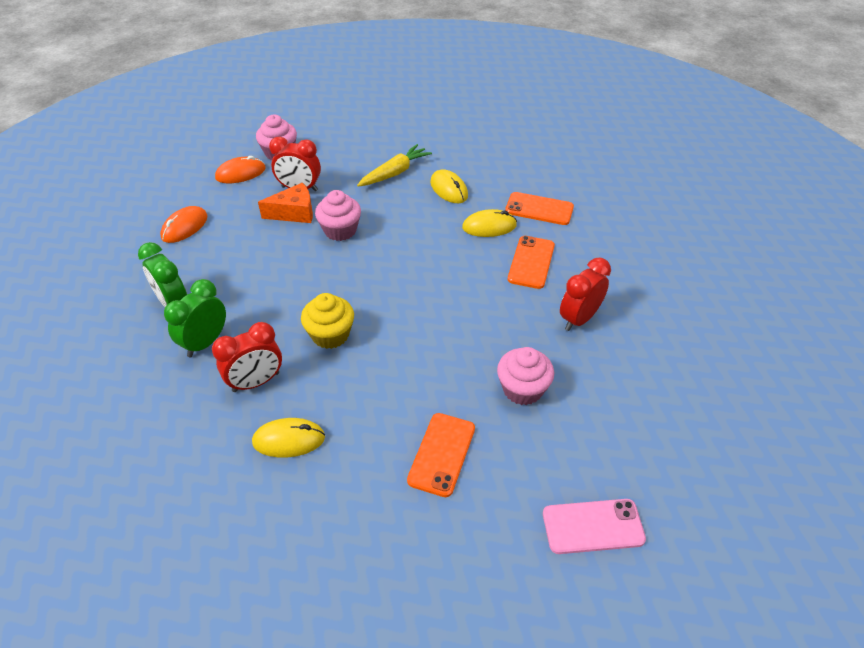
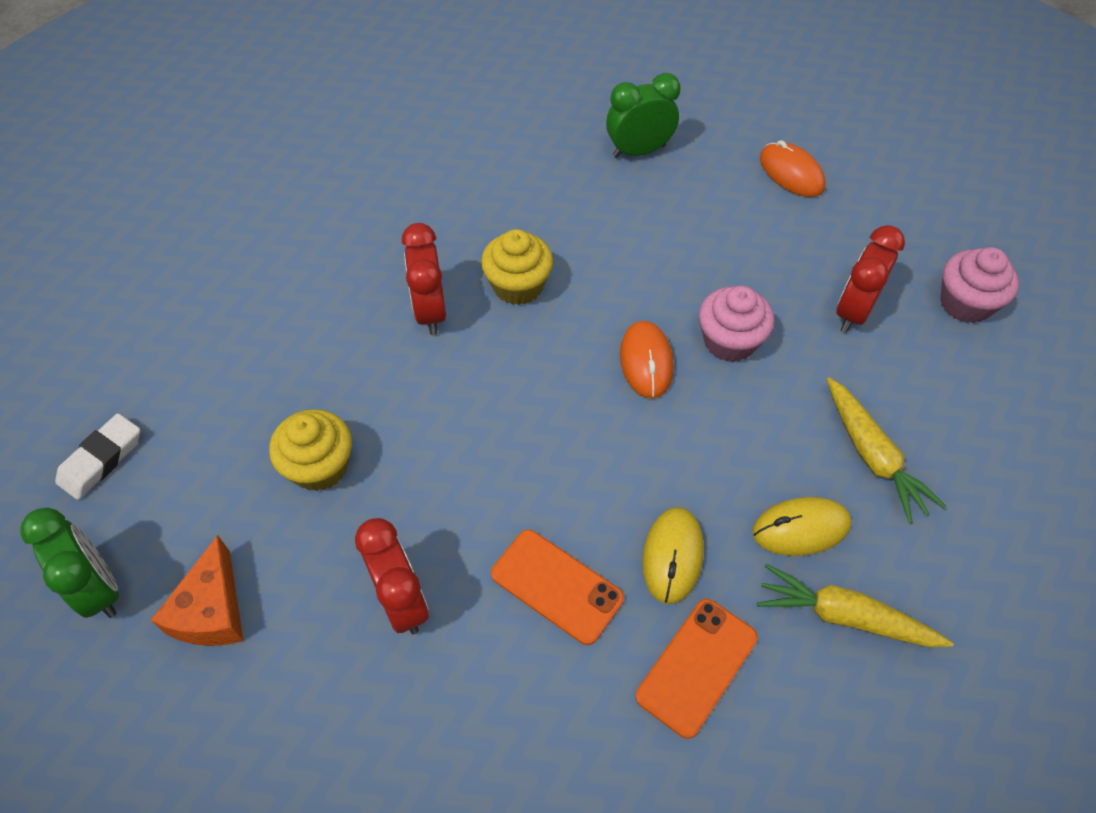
camera: 110 degrees right, 10 degrees up
green clock [164,279,226,357] -> green clock moved to [20,508,119,618]
red clock [212,322,282,392] -> red clock moved to [402,223,446,335]
orange mouse [215,156,266,183] -> orange mouse moved to [620,321,674,399]
yellow mouse [252,418,325,458] -> none
orange cheese [258,183,313,223] -> orange cheese moved to [151,535,243,646]
orange phone [407,413,475,497] -> none
pink cupcake [497,347,554,405] -> yellow cupcake [269,409,352,491]
pink phone [543,499,646,554] -> white eraser [55,413,140,500]
none -> yellow carrot [757,564,954,647]

